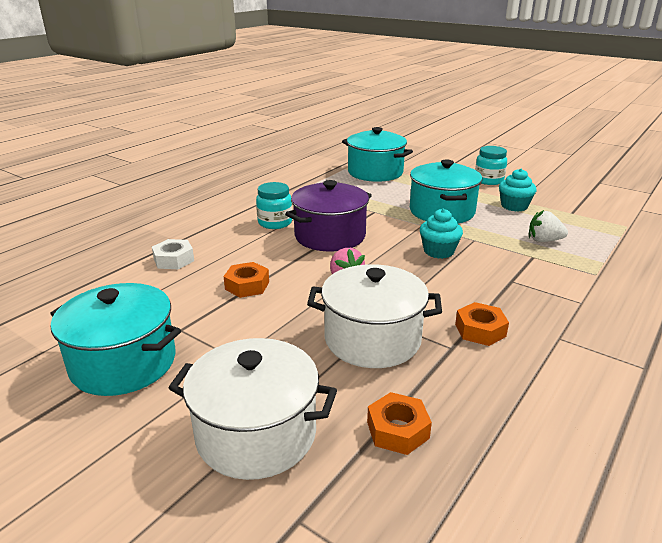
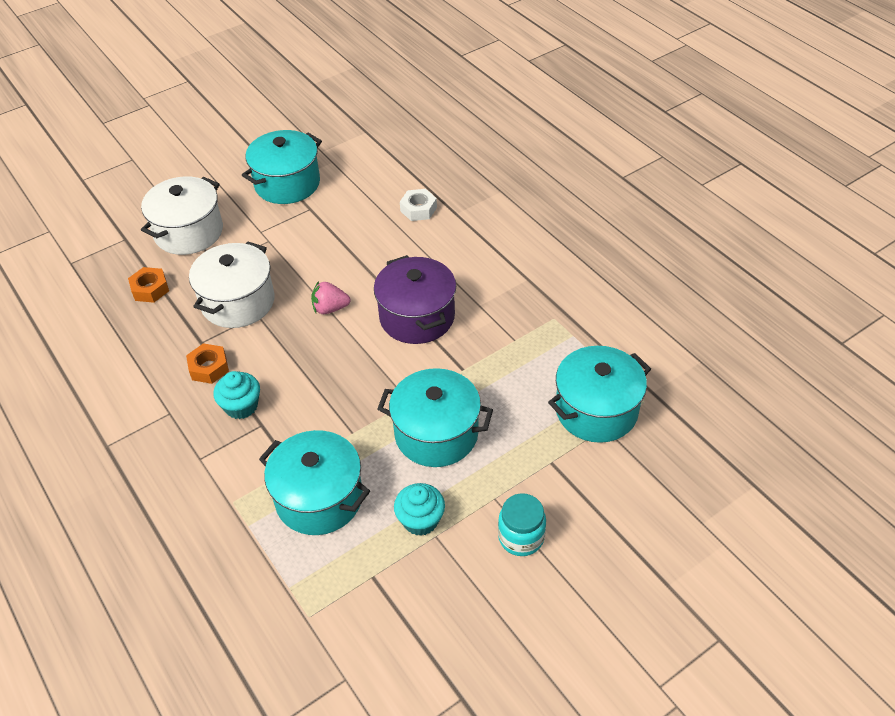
camera: 110 degrees right, 20 degrees up
orange nut [224,262,269,298] -> none
turquoise jar [256,182,292,229] -> none
turquoise cupcake [420,209,463,259] -> turquoise cupcake moved to [214,371,260,419]
white strawberry [529,210,568,242] -> turquoise pot [259,430,370,535]

